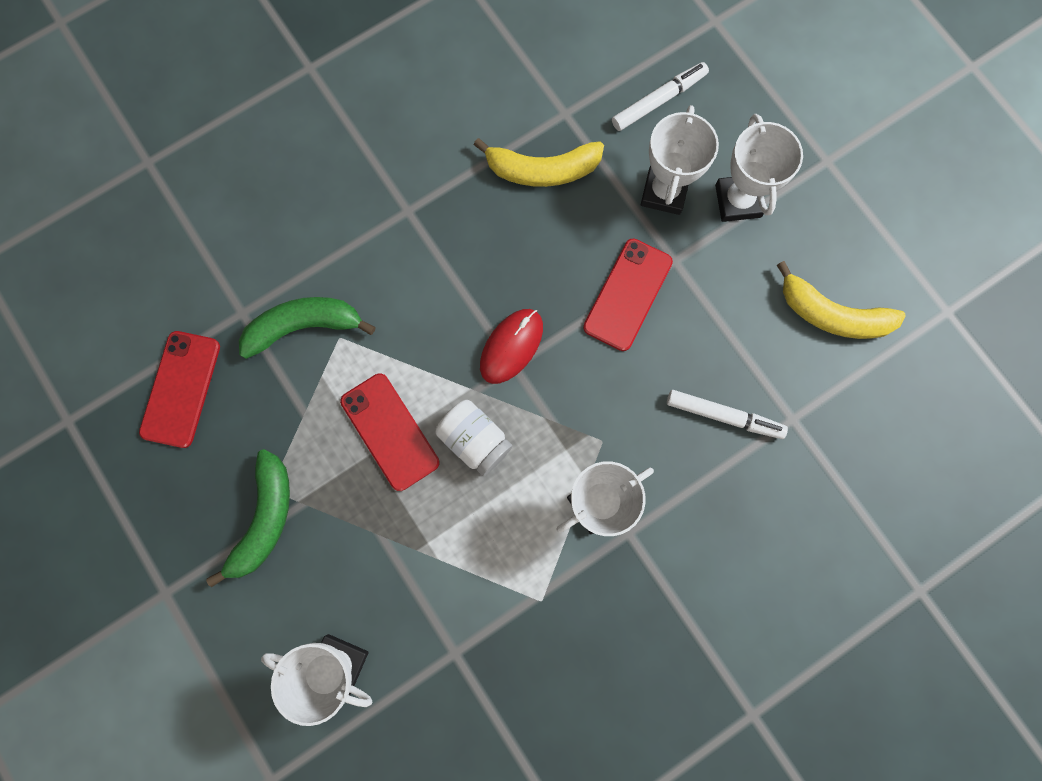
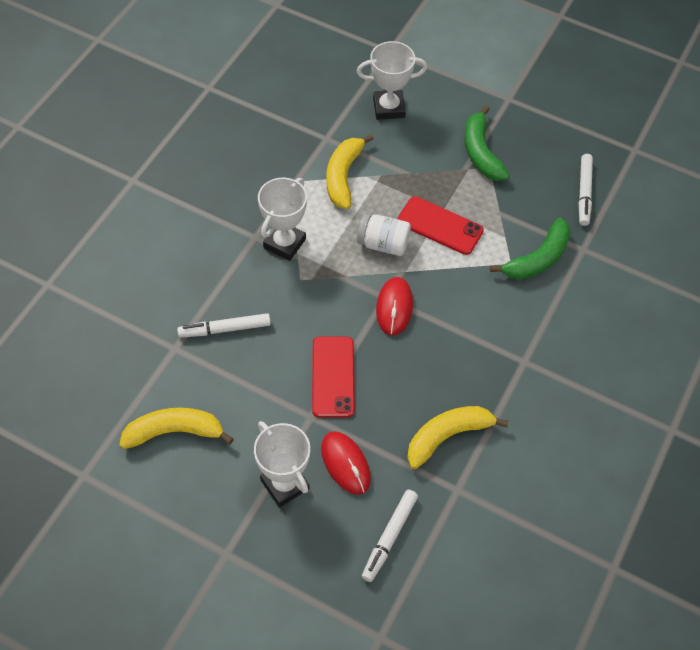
camera: 150 degrees right, 20 degrees down
red phone [139,331,220,448] -> white marker [579,154,593,226]
white trophy [641,105,719,215] -> red mouse [321,431,371,495]
none -> yellow banana [326,134,374,209]

